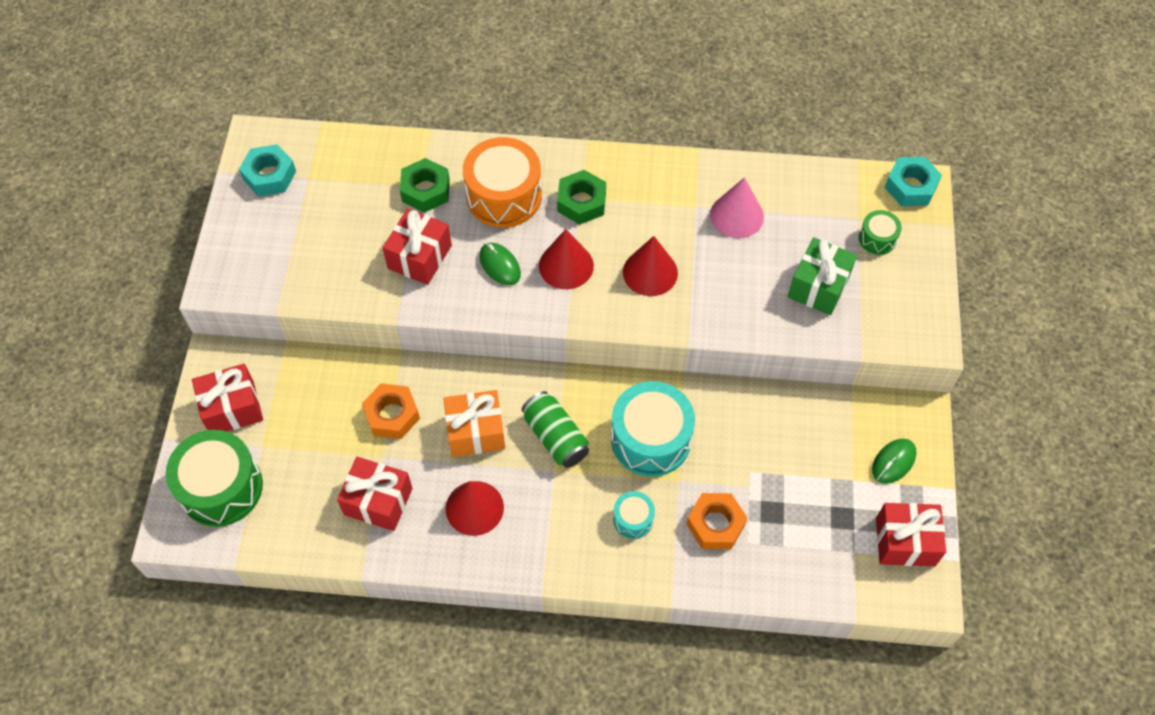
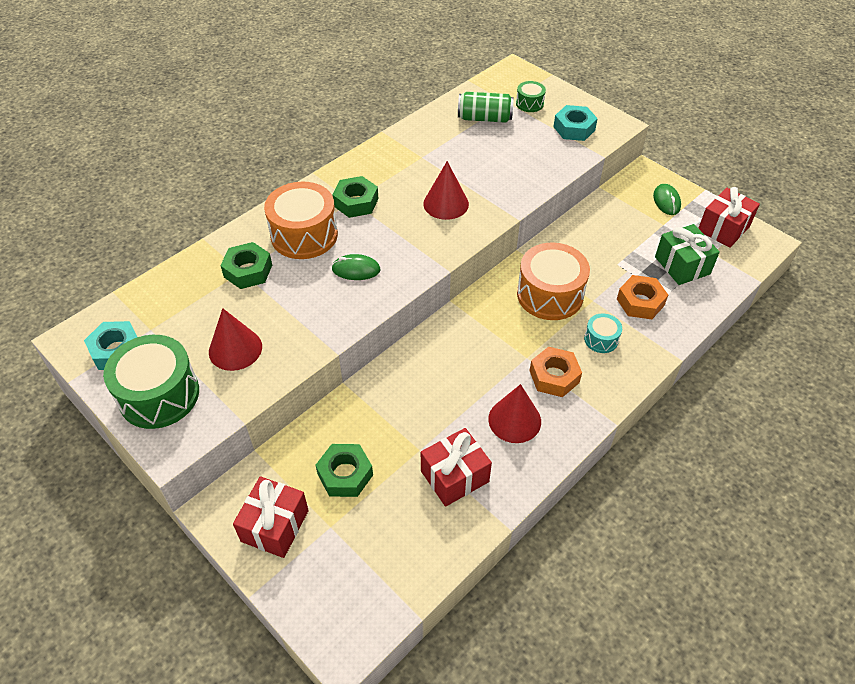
camera: 50 degrees left, 10 degrees down
green drum [166,430,263,527] -> green drum moved to [103,335,199,429]
orange nut [362,384,420,439] -> orange nut moved to [529,347,582,397]
red gift [382,208,452,285] -> none
orange gift [443,390,505,457] -> none
green can [522,391,589,468] -> green can moved to [458,92,514,123]
red cone [539,229,594,289] -> red cone moved to [209,308,262,371]
turquoise drum [611,381,695,477] -> orange drum [517,243,590,320]
pink cone [710,177,764,238] -> none
green gift [788,237,857,315] -> green gift moved to [655,224,720,285]
turquoise nut [885,157,942,206] -> turquoise nut moved to [553,105,598,141]
none -> green nut [316,444,373,497]

